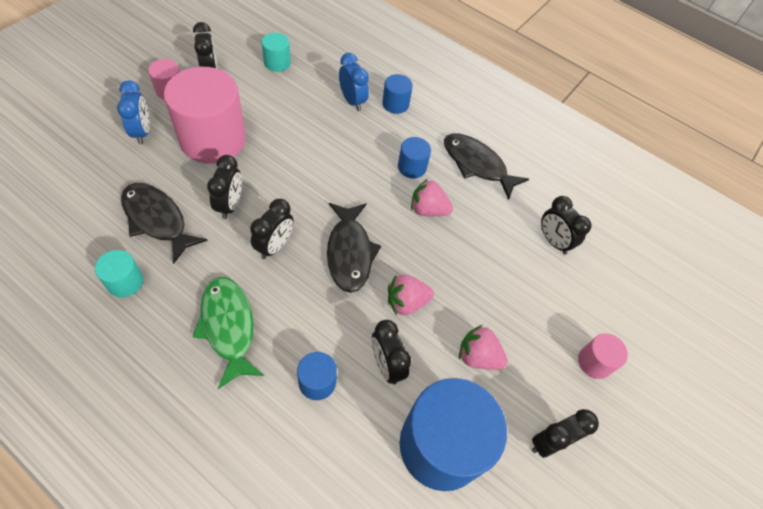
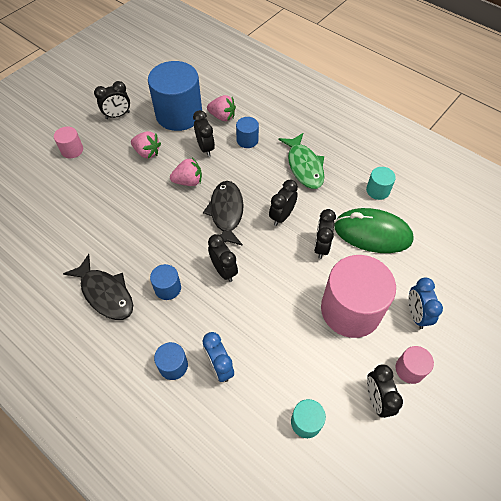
camera: 170 degrees left, 0 degrees up
black fish [121,183,208,264] -> green mouse [334,208,414,253]
pink strawberry [411,179,453,216] -> pink strawberry moved to [207,95,236,121]
black clock [541,196,591,255] -> black clock moved to [208,234,238,282]

